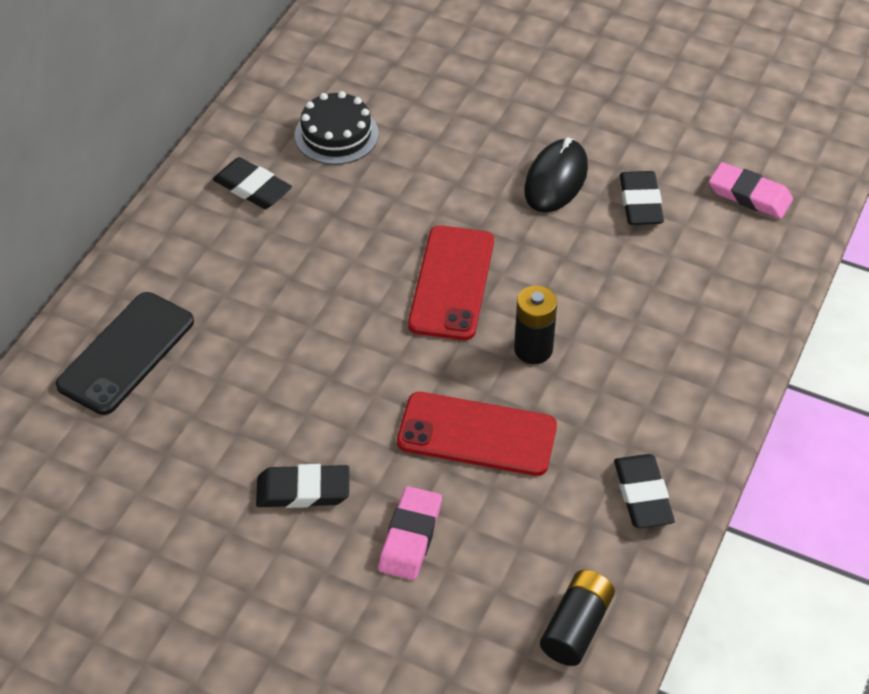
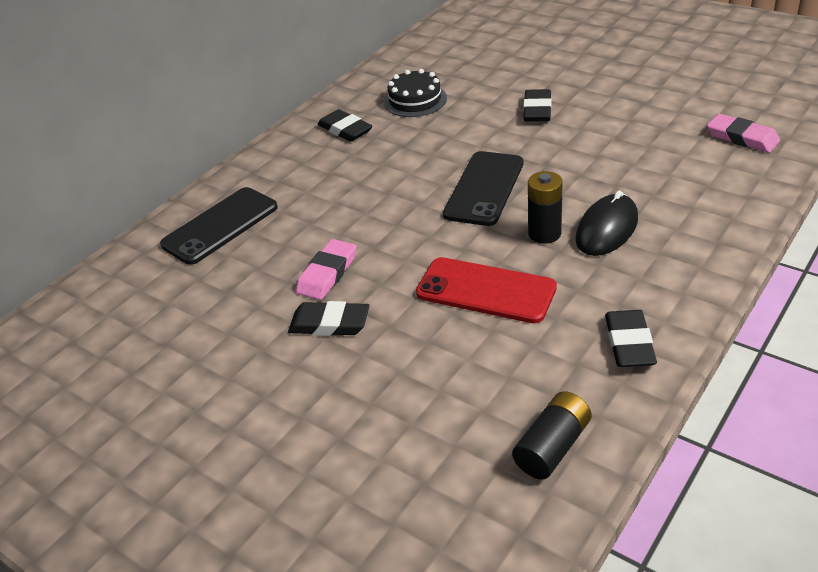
camera: 15 degrees right, 10 degrees down
pink eraser [379,486,442,580] -> pink eraser moved to [296,239,356,300]
red phone [408,225,494,340] -> black phone [443,151,524,226]
black mouse [524,137,588,213] -> black mouse moved to [575,190,638,256]
black eraser [620,171,664,225] -> black eraser moved to [523,89,551,122]

